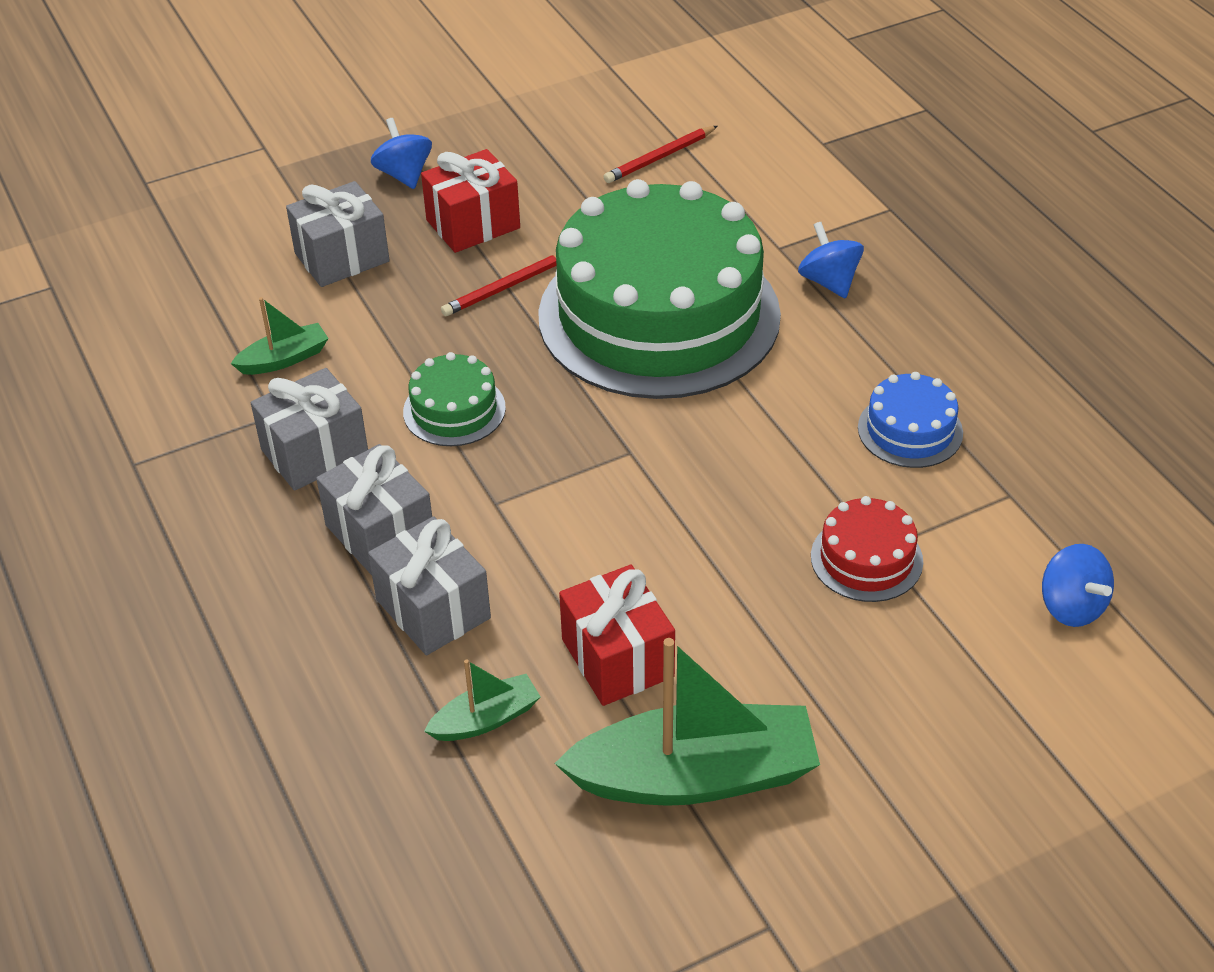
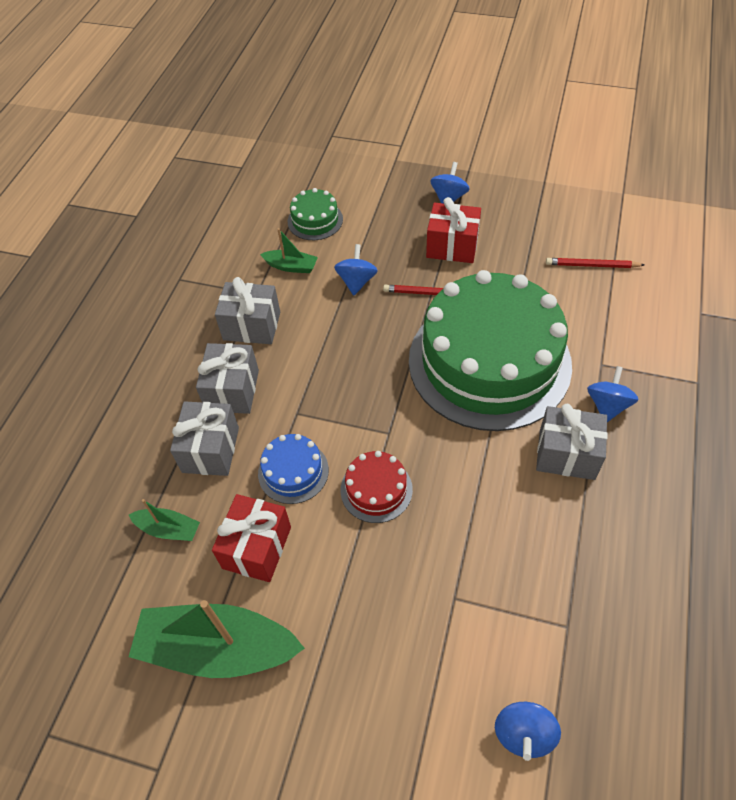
camera: 45 degrees right, 10 degrees up
grey gift [286,181,390,287] -> grey gift moved to [536,404,608,480]
green cake [403,352,506,446] -> green cake moved to [287,188,343,240]
green boat [554,638,820,806] -> green boat turned 150 degrees clockwise [129,600,305,678]
red cake [811,496,923,602] -> red cake moved to [340,451,413,523]
blue cake [858,372,963,468] -> blue cake moved to [258,434,329,504]
none -> blue spinning top [334,244,378,295]

